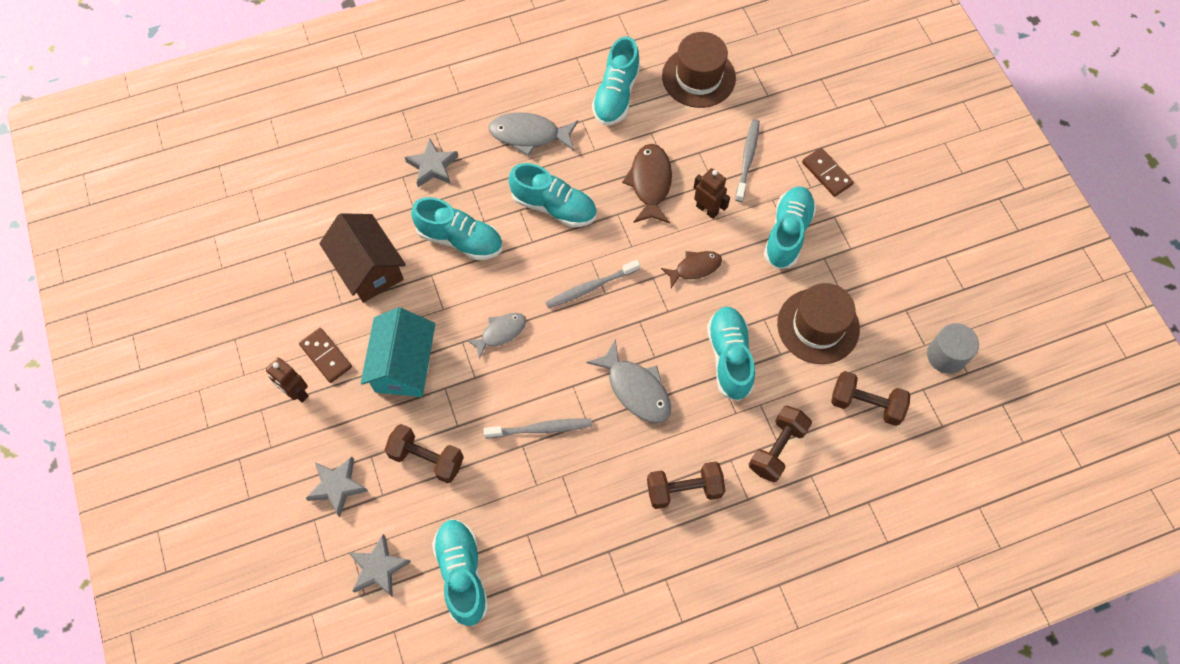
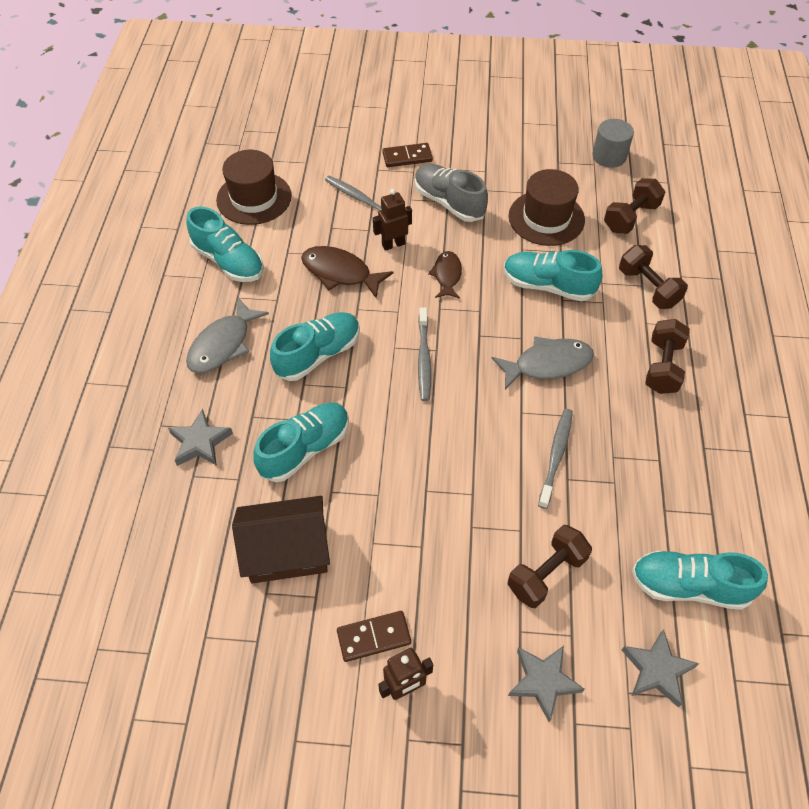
camera: 65 degrees left, 10 degrees down
turquoise house [361,307,435,397] -> none
grey fish [466,313,526,359] -> none
turquoise shoe [764,187,816,269] -> grey shoe [415,164,488,222]

